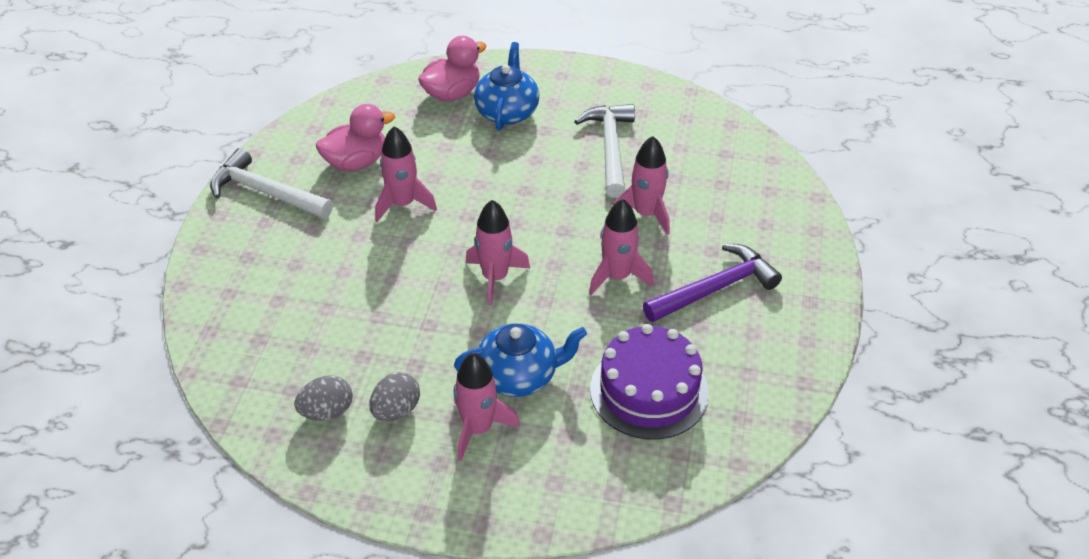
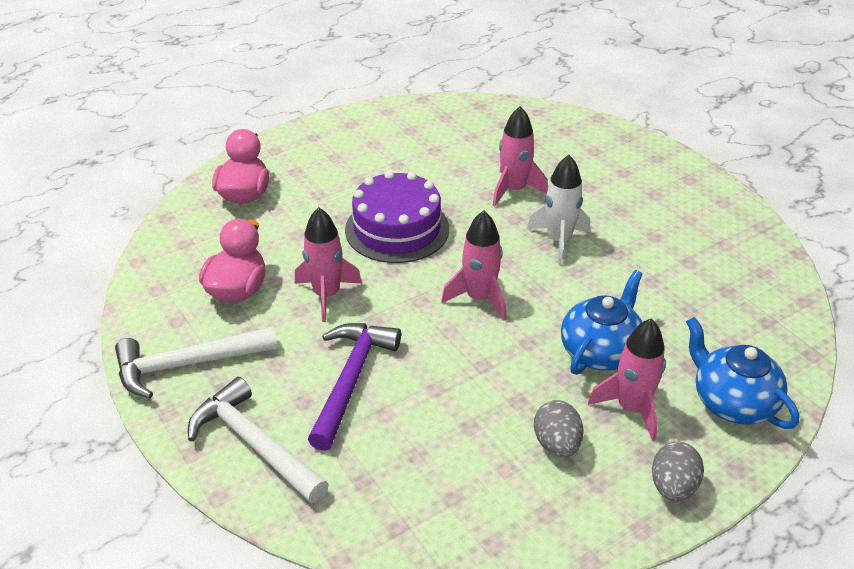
camera: 45 degrees left, 5 degrees down
grey egg [294,375,353,421] -> grey egg moved to [652,442,704,502]
blue teapot [474,42,539,131] -> blue teapot moved to [686,317,799,429]
white hammer [574,104,635,198] -> white hammer moved to [188,377,329,504]
pink rocket [589,199,654,295] -> white rocket [527,155,590,265]
purple cake [590,324,709,439] -> purple cake moved to [345,170,449,263]
purple hammer [643,244,782,322] -> purple hammer moved to [308,323,401,451]

